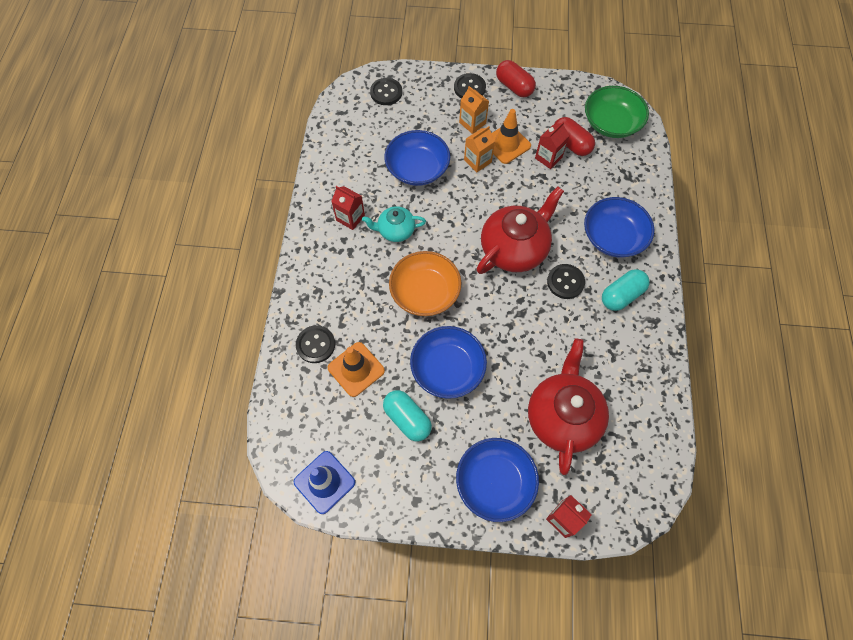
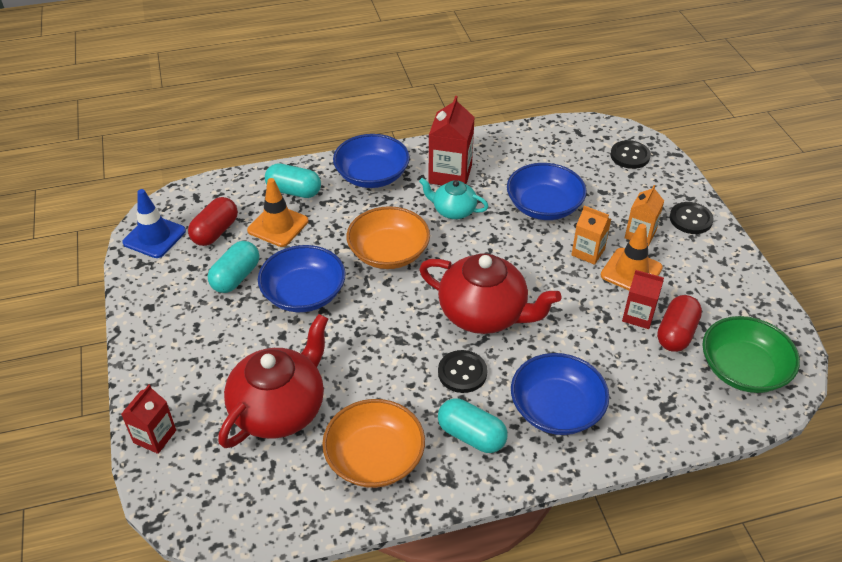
camera: 70 degrees right, 20 degrees down
black button [296,325,335,363] -> turquoise capsule [265,163,321,198]
red carton [331,186,365,230] -> red carton [428,96,475,185], size x1.58
turquoise teapot [362,206,426,242] -> turquoise teapot turned 45 degrees counterclockwise [419,178,489,219]
blue bowl [456,438,539,522] -> blue bowl moved to [333,134,410,188]
red capsule [496,60,536,97] -> red capsule moved to [188,197,238,246]
red teapot [528,339,609,475] -> red teapot turned 45 degrees counterclockwise [218,314,328,448]
none -> orange bowl [322,399,425,488]

